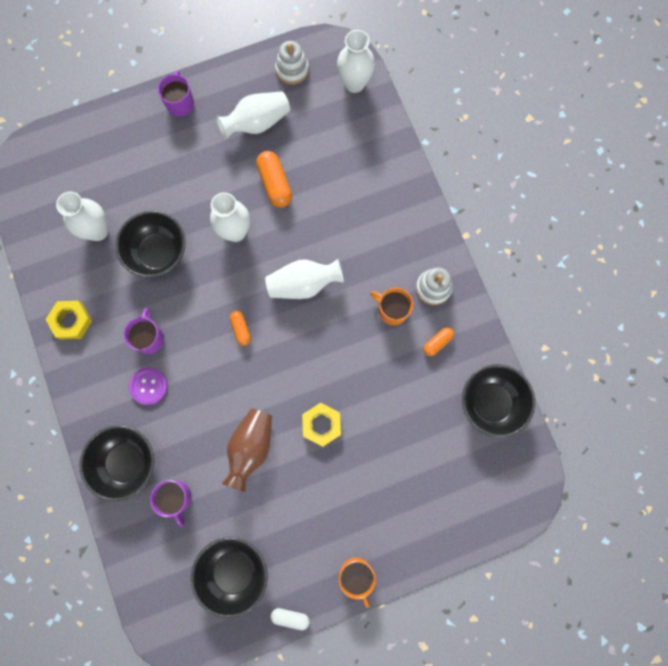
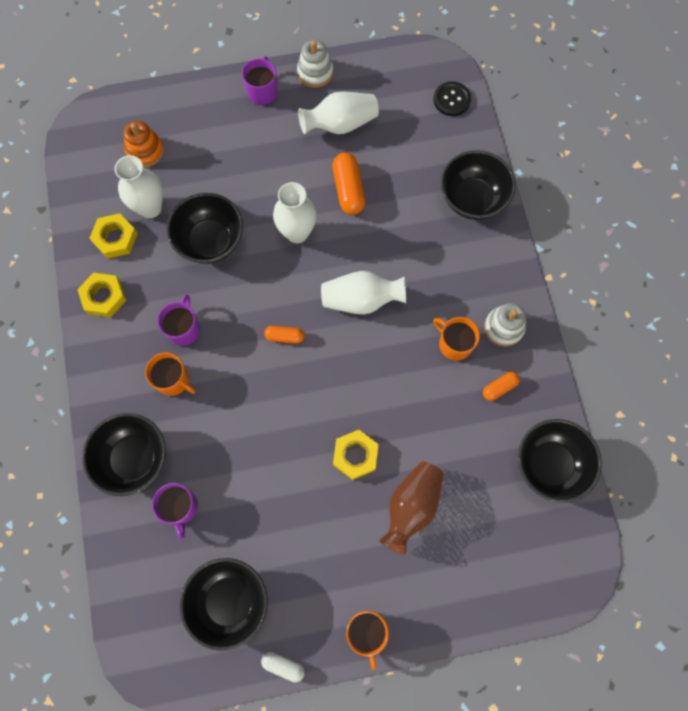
camera: 10 degrees right, 5 degrees down
purple button [129,367,168,405] -> orange mug [145,353,195,396]
brown vase [221,409,272,492] -> brown vase moved to [379,461,444,555]
orange capsule [230,311,251,346] -> orange capsule turned 75 degrees counterclockwise [264,326,305,344]
white stacking toy [275,41,309,85] -> white stacking toy moved to [297,40,333,88]
white vase [337,30,375,93] -> black button [433,81,471,116]
none -> yellow nut [89,213,138,258]
none -> orange stacking toy [123,121,164,167]
none -> black bowl [441,150,516,220]

